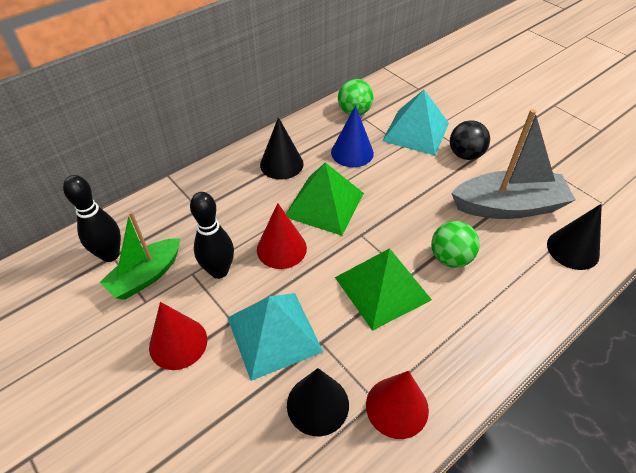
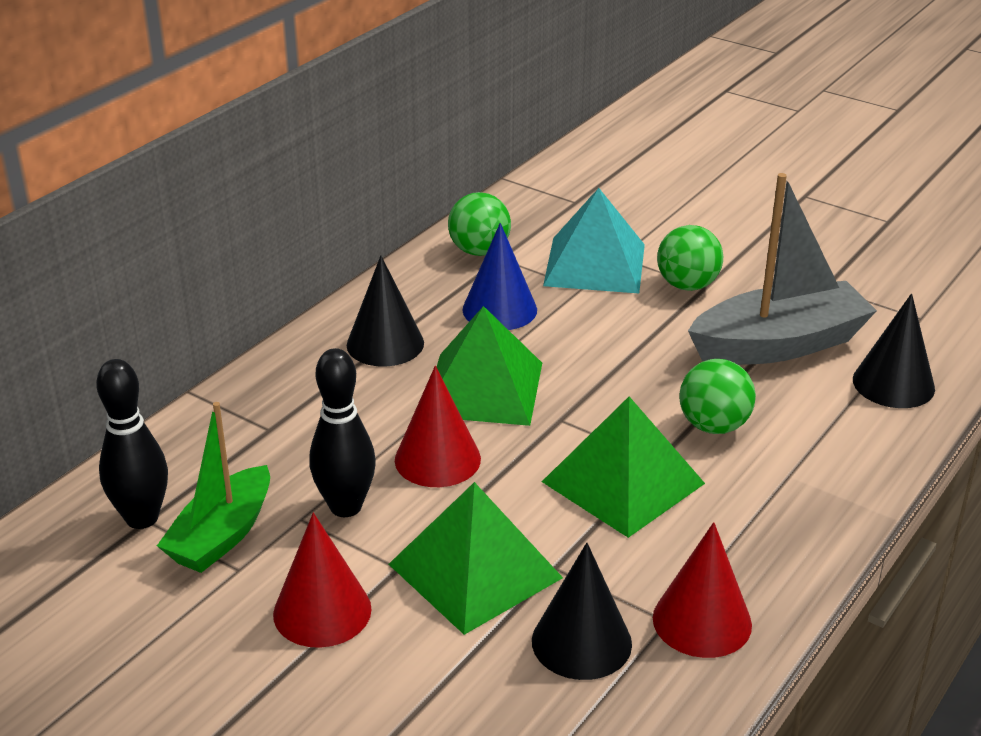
camera: 15 degrees left, 15 degrees down
turquoise pyramid [227,293,323,381] -> green pyramid [388,482,563,635]
black ball [450,120,490,160] -> green ball [657,225,723,291]

